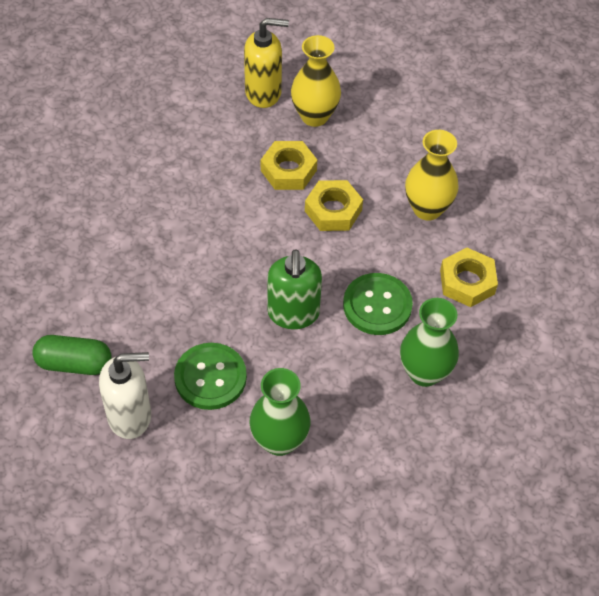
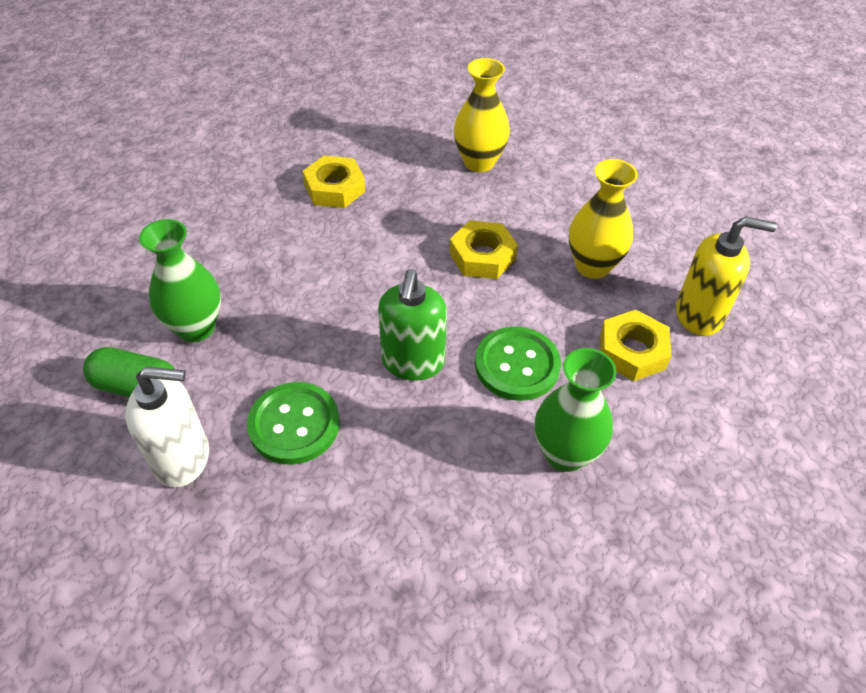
camera: 10 degrees right, 5 degrees down
yellow soap dispenser [244,18,289,108] -> yellow soap dispenser moved to [676,216,777,336]
green vase [250,368,310,456] -> green vase moved to [139,219,221,342]
yellow nut [261,141,317,190] -> yellow nut moved to [303,155,365,208]

